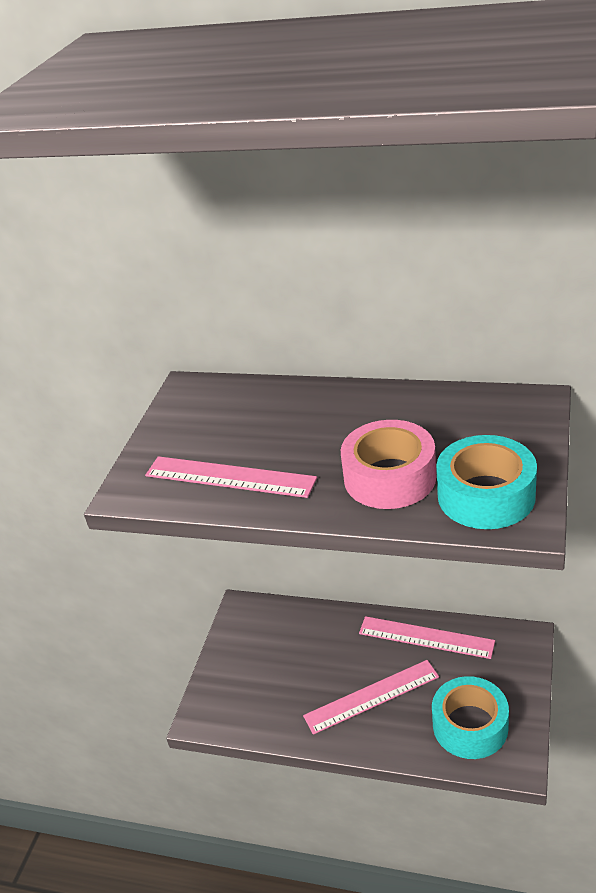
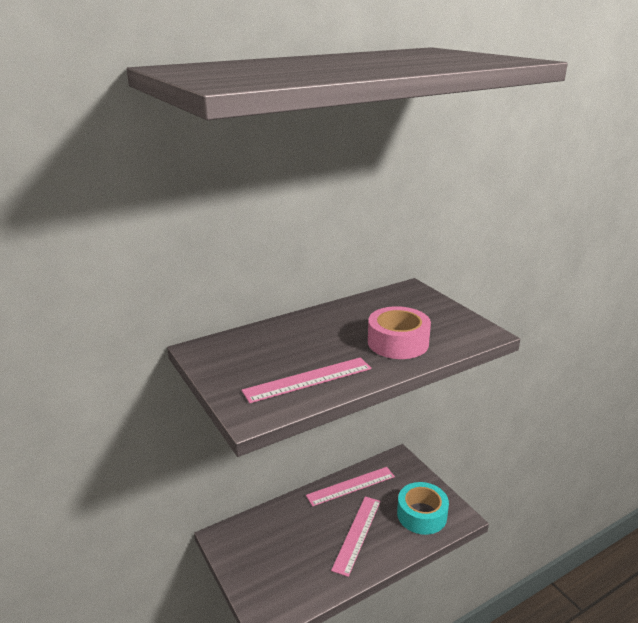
camera: 50 degrees left, 10 degrees down
turquoise tape [436,435,537,529] -> none

